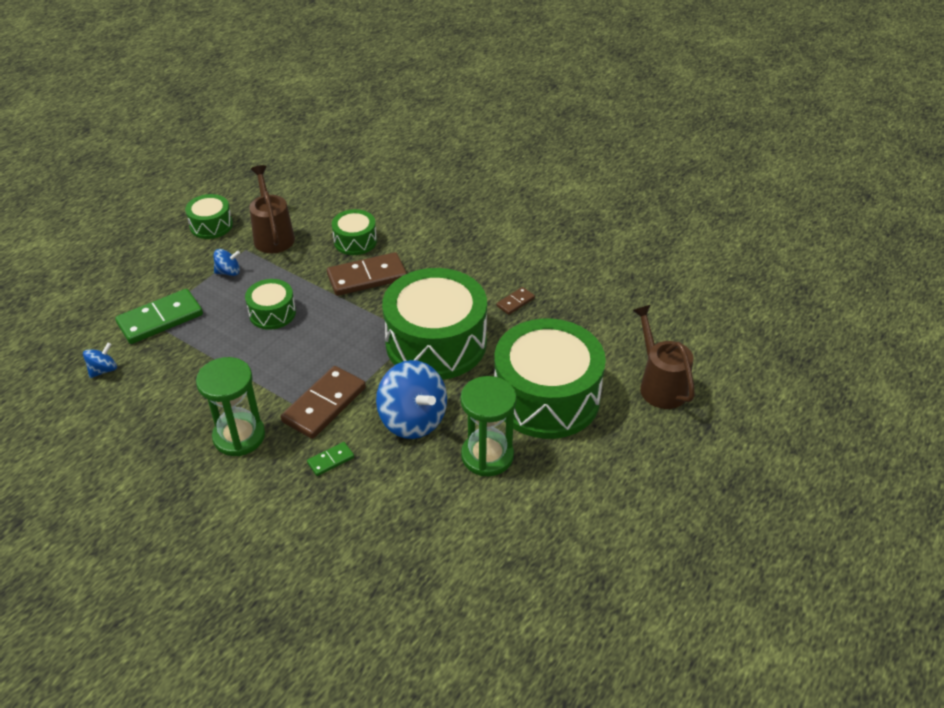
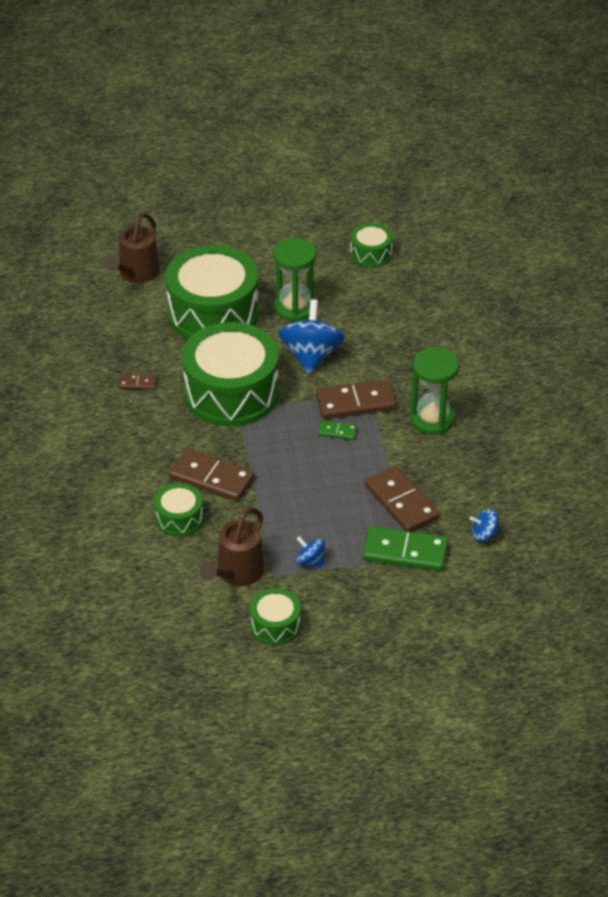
camera: 135 degrees left, 0 degrees up
green drum [245,279,296,330] -> green drum moved to [350,223,393,268]
green domino [307,442,354,476] -> green domino moved to [318,420,357,440]
none -> brown domino [365,466,440,532]

